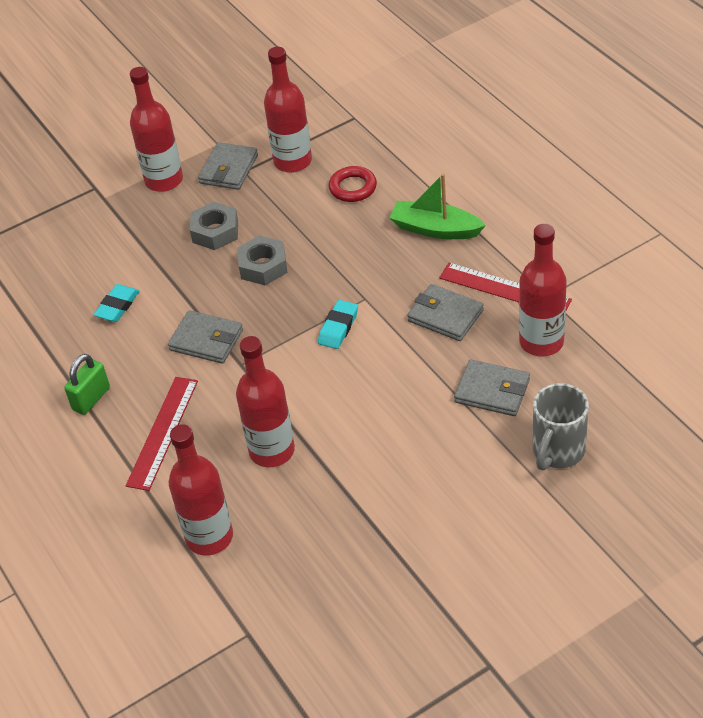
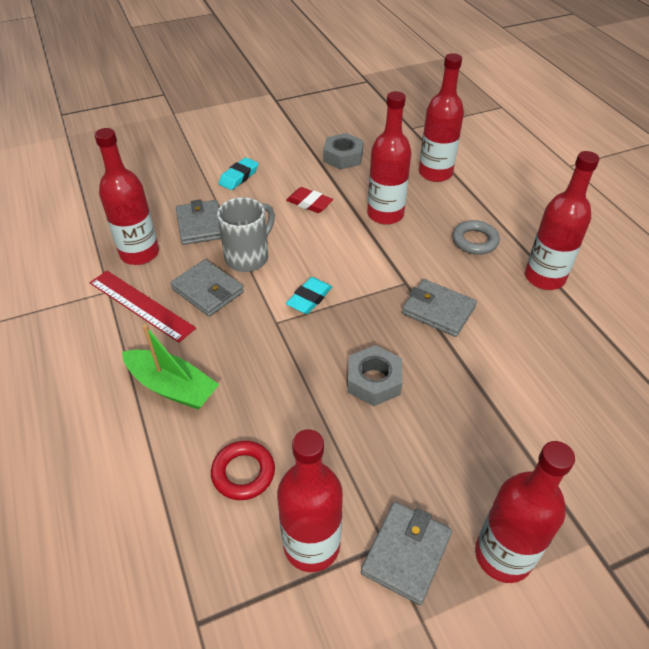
camera: 175 degrees left, 0 degrees up
green padlock [64,354,110,415] -> red bottle [525,151,599,290]
turquoise eraser [94,284,139,322] -> turquoise eraser moved to [219,157,258,190]
red ruler [126,377,198,491] -> grey ring [452,220,500,255]
grey nut [190,202,238,250] -> grey nut moved to [323,133,364,170]
grey wallet [454,359,530,416] -> grey wallet turned 45 degrees clockwise [176,199,221,245]
grey mug [533,383,589,470] -> grey mug moved to [217,197,275,272]
none -> red eraser [286,187,333,213]

